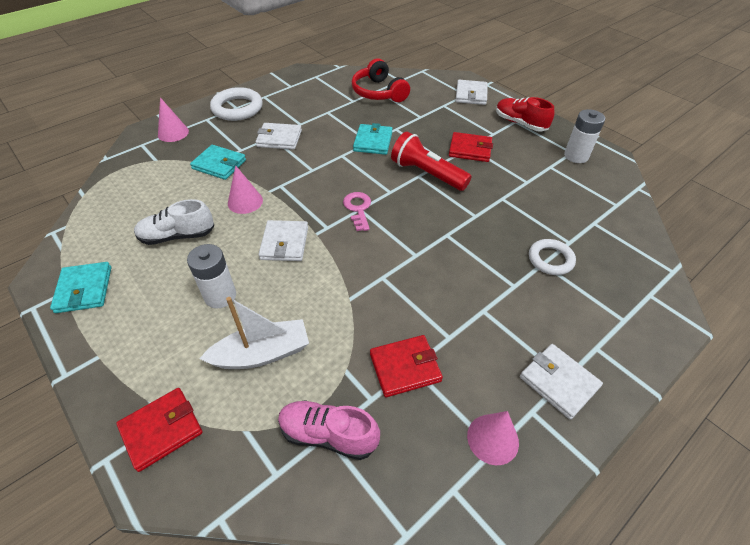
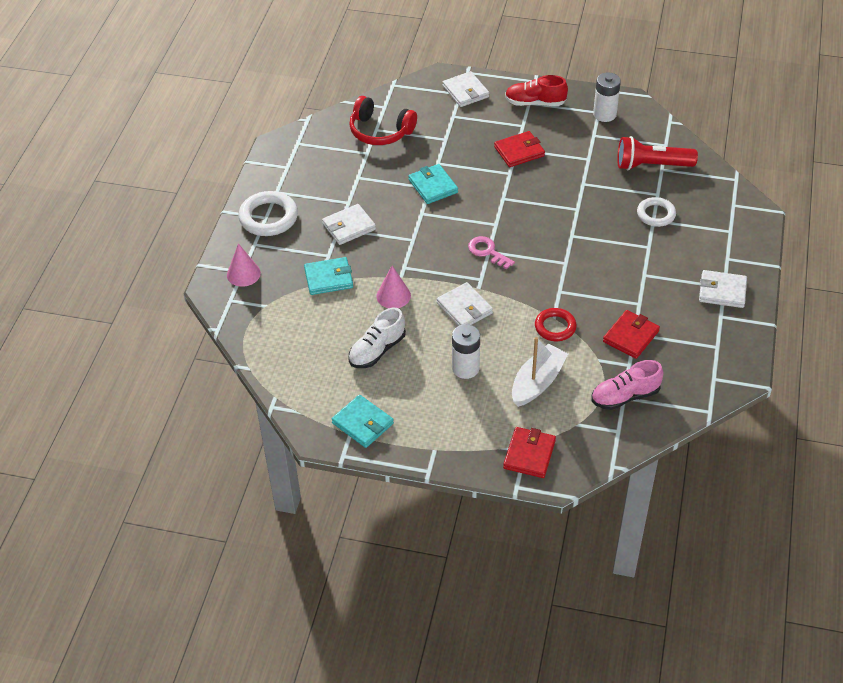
camera: 35 degrees left, 0 degrees up
red flashlight [391,132,471,191] -> red flashlight moved to [617,136,698,170]
pink cone [467,411,519,465] -> none
none -> red ring [535,308,577,341]

